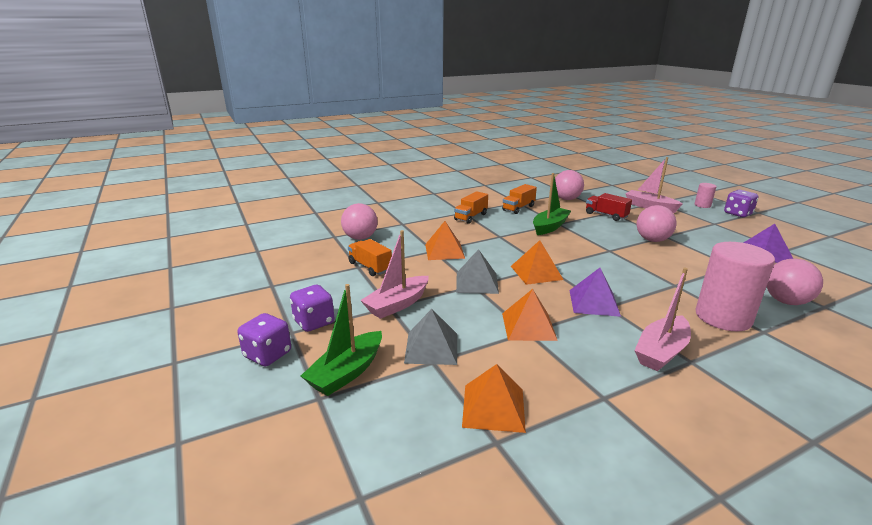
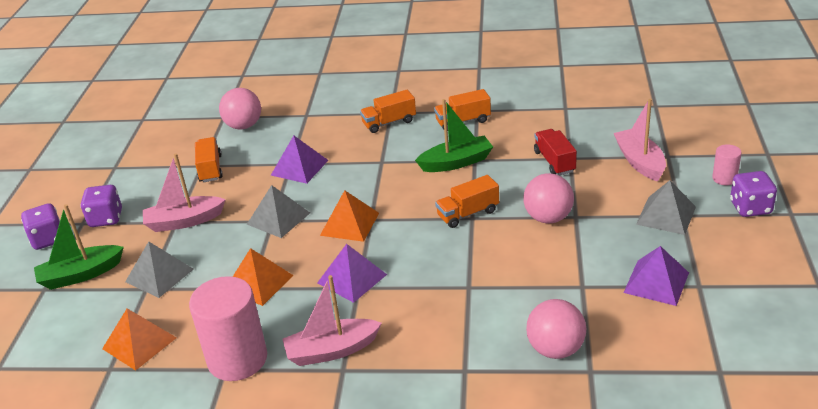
camera: 35 degrees right, 10 degrees up
orange pyramid [425,221,465,260] -> purple pyramid [271,136,328,184]
pink ball [555,170,584,200] -> none
pink cylinder [695,242,775,331] -> pink cylinder moved to [189,276,267,381]
none -> orange truck [435,175,499,228]
none -> grey pyramid [636,180,696,235]

